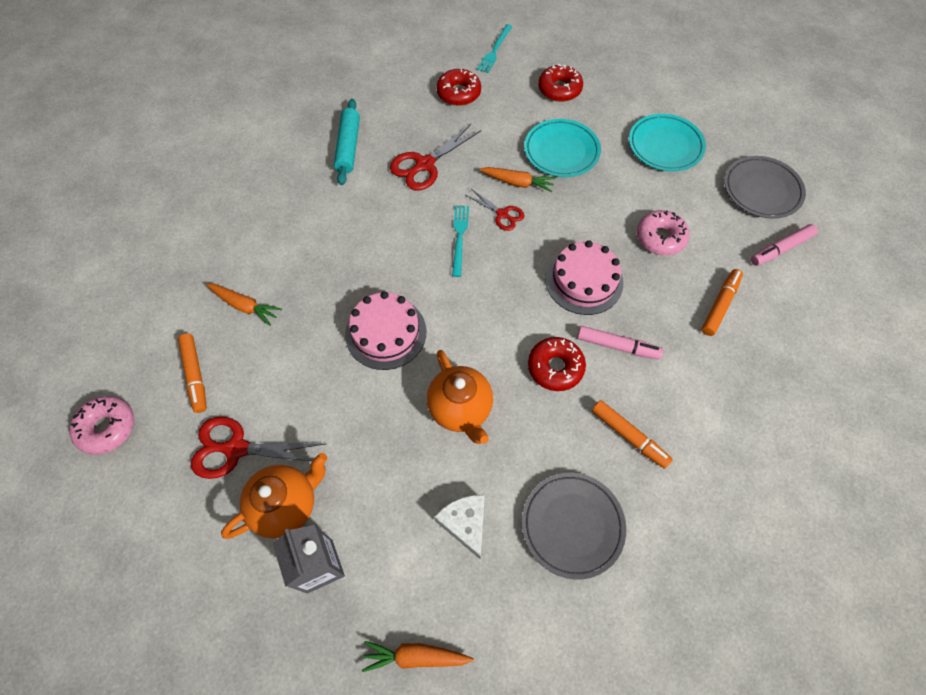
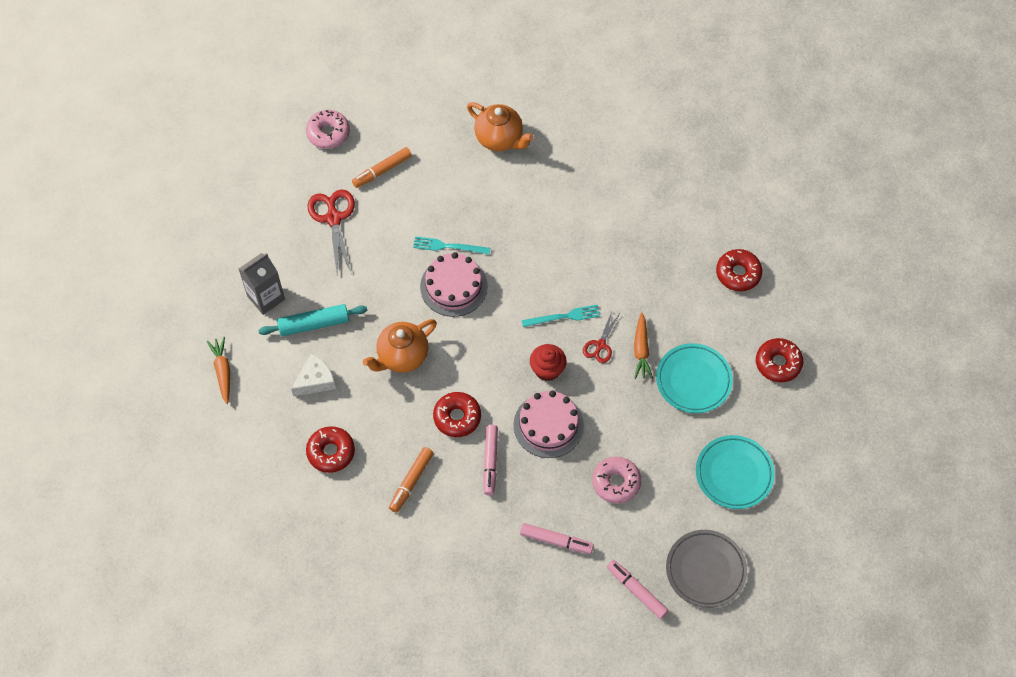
camera: 75 degrees right, 0 degrees up
orange carrot [206,284,282,326] -> none
orange teapot [221,453,327,539] -> orange teapot moved to [467,102,534,151]
turquoise rolling pin [334,99,360,185] -> turquoise rolling pin moved to [258,304,367,336]
red scissors [390,124,481,190] -> none
turquoise fork [477,24,513,73] -> turquoise fork moved to [413,236,490,255]
grey plate [522,473,626,580] -> red donut [306,426,355,473]
orange marker [701,269,743,336] -> pink marker [520,523,594,554]
none -> red cupcake [530,344,566,381]

